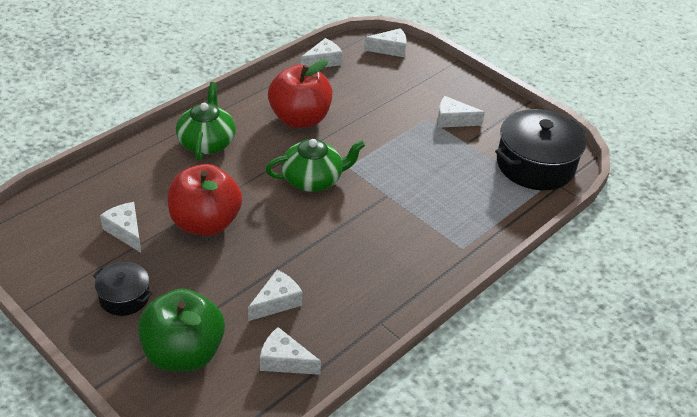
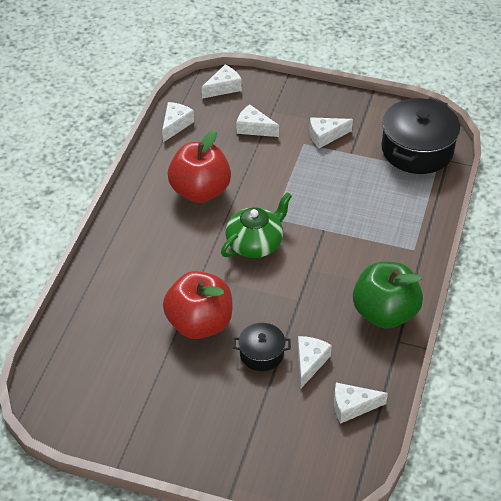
camera: 25 degrees left, 5 degrees up
black pot [93,262,153,316] -> black pot moved to [233,323,291,371]
white cheese [100,202,141,253] -> white cheese moved to [237,104,279,137]
green apple [138,288,225,372] -> green apple moved to [353,261,423,329]
green teapot [176,82,236,161] -> none

